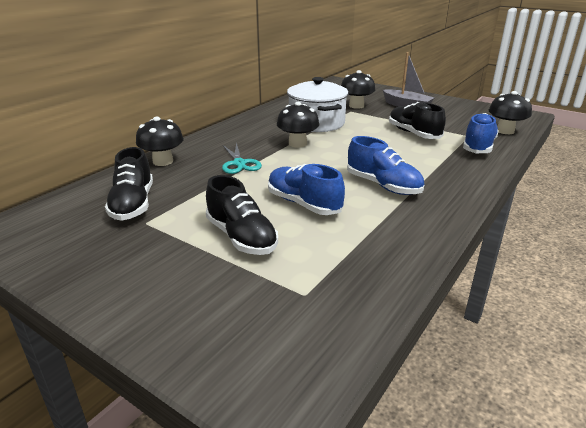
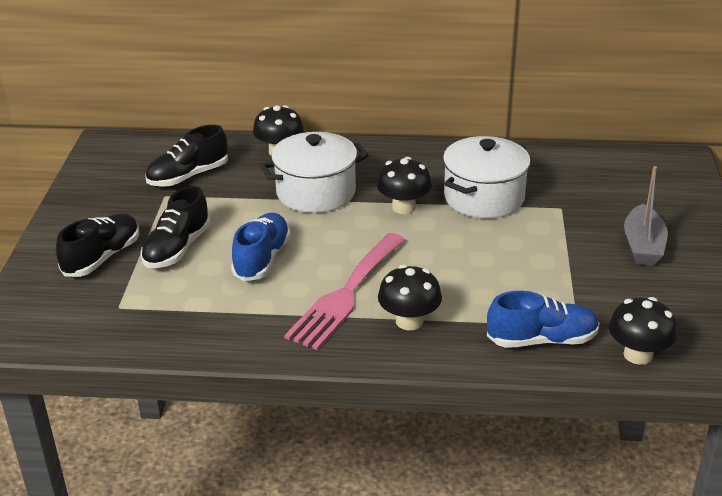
camera: 60 degrees right, 5 degrees up
turquoise scissors [222,142,262,174] -> white pot [260,132,369,213]
black mushroom [341,70,375,109] -> black mushroom moved to [378,265,442,330]
blue shoe [347,136,424,195] -> pink fork [284,233,405,350]
black shoe [389,102,446,139] -> black shoe moved to [56,213,139,277]

